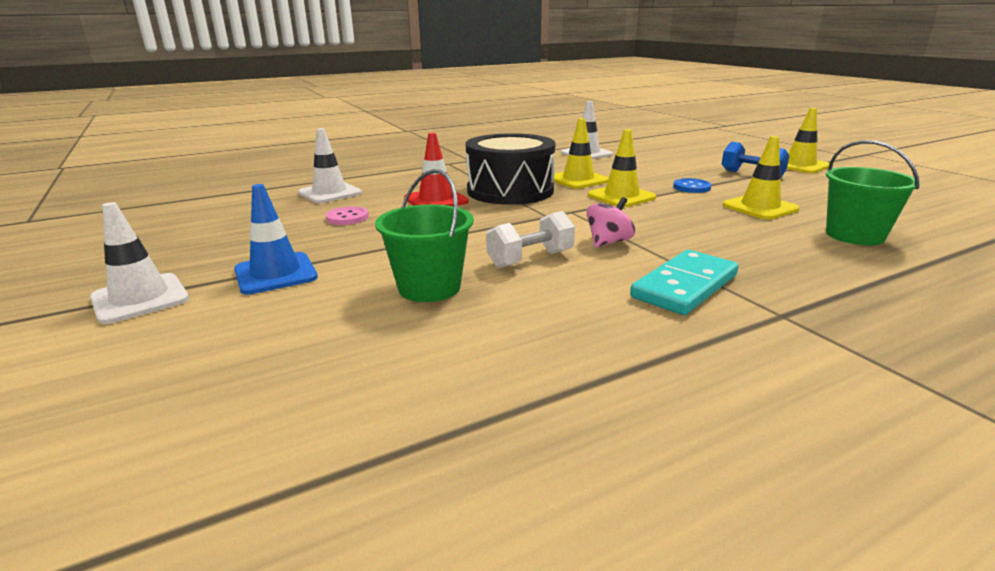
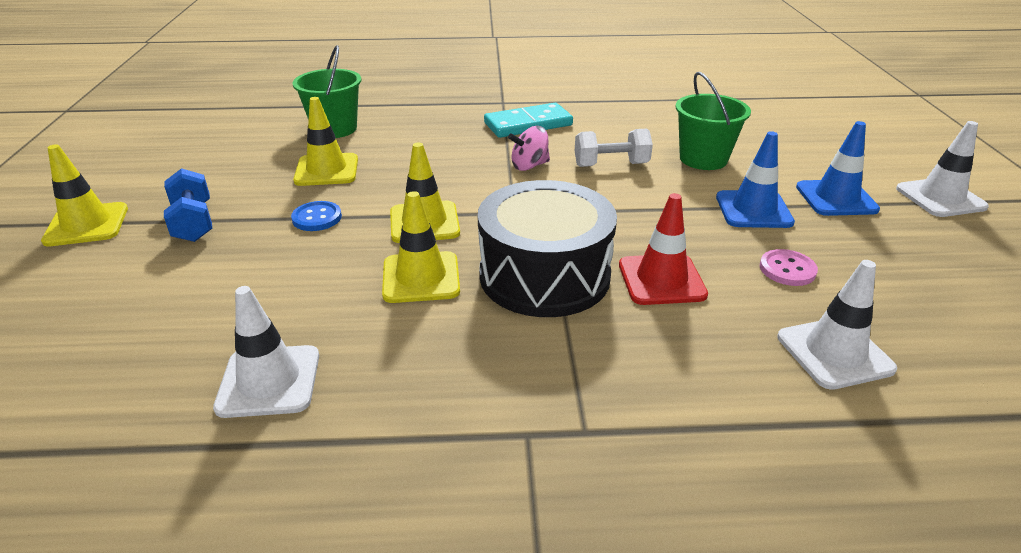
camera: 155 degrees left, 10 degrees up
none -> blue traffic cone [716,131,795,228]

